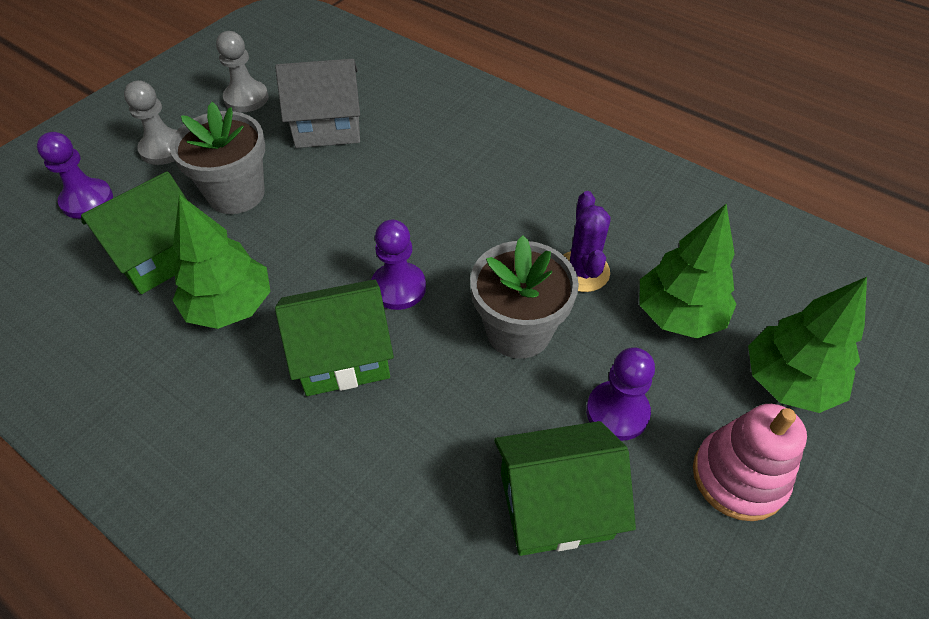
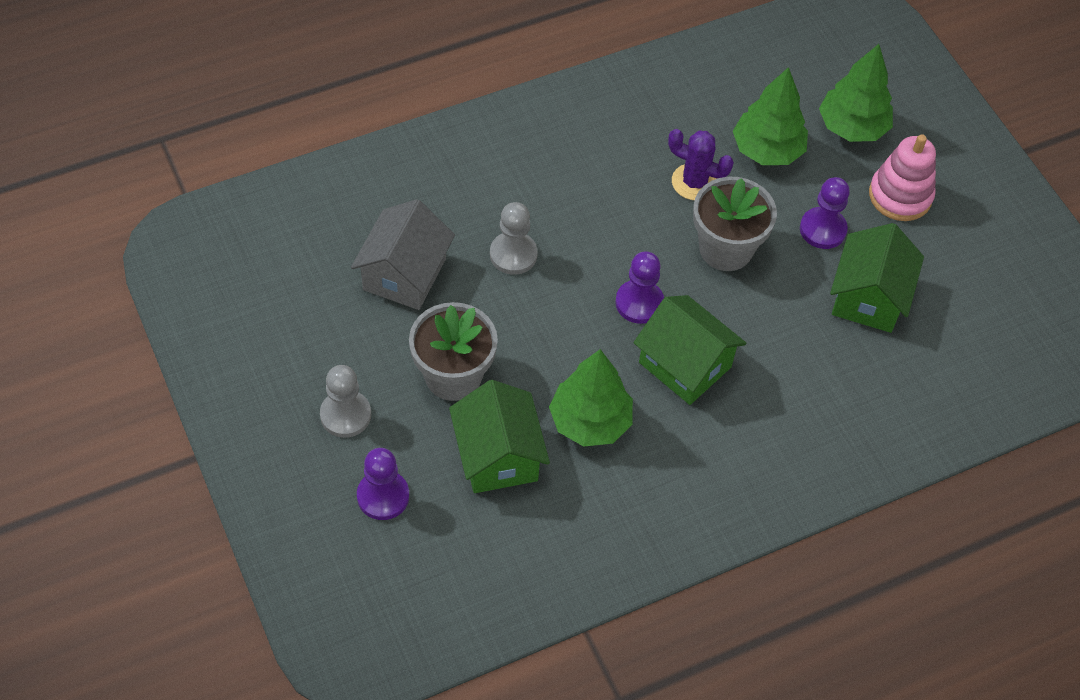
camera: 65 degrees left, 5 degrees up
grey pawn [216,31,269,112] -> grey pawn moved to [490,202,538,275]
green house [275,279,394,396] -> green house turned 60 degrees counterclockwise [633,295,746,405]

